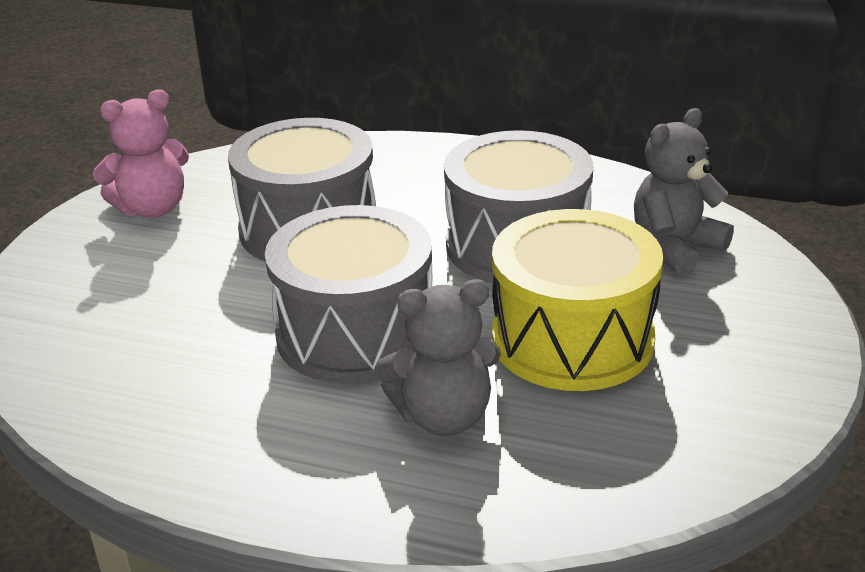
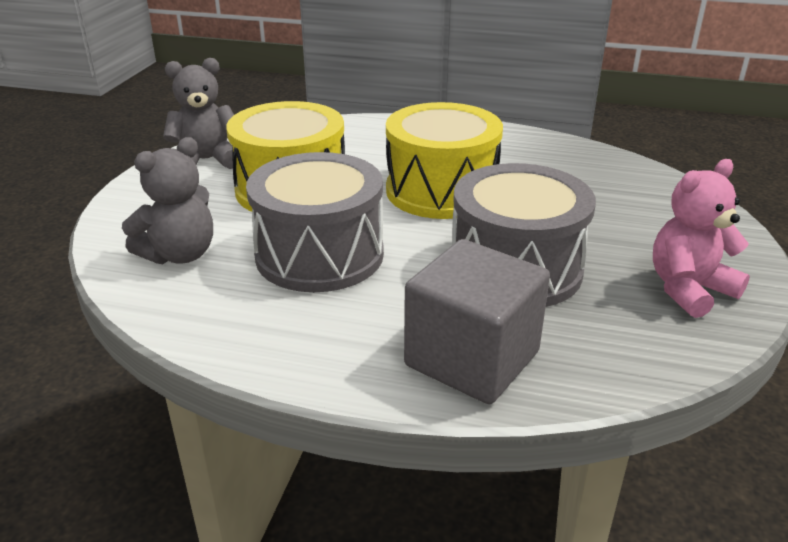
camera: 175 degrees right, 0 degrees up
grey drum [265,205,432,384] -> yellow drum [386,102,503,219]
grey teddy bear [375,279,501,436] -> grey teddy bear moved to [163,58,234,169]
none -> grey cube [404,239,550,404]

